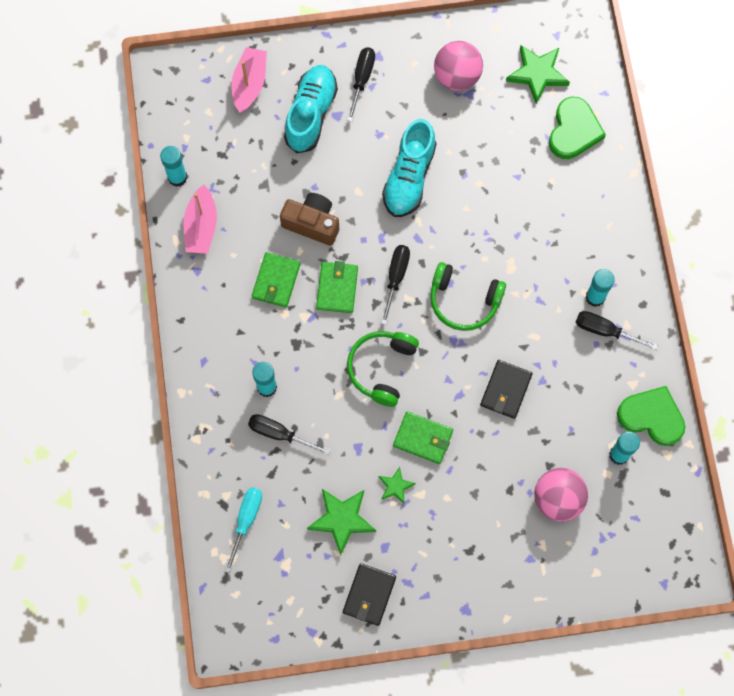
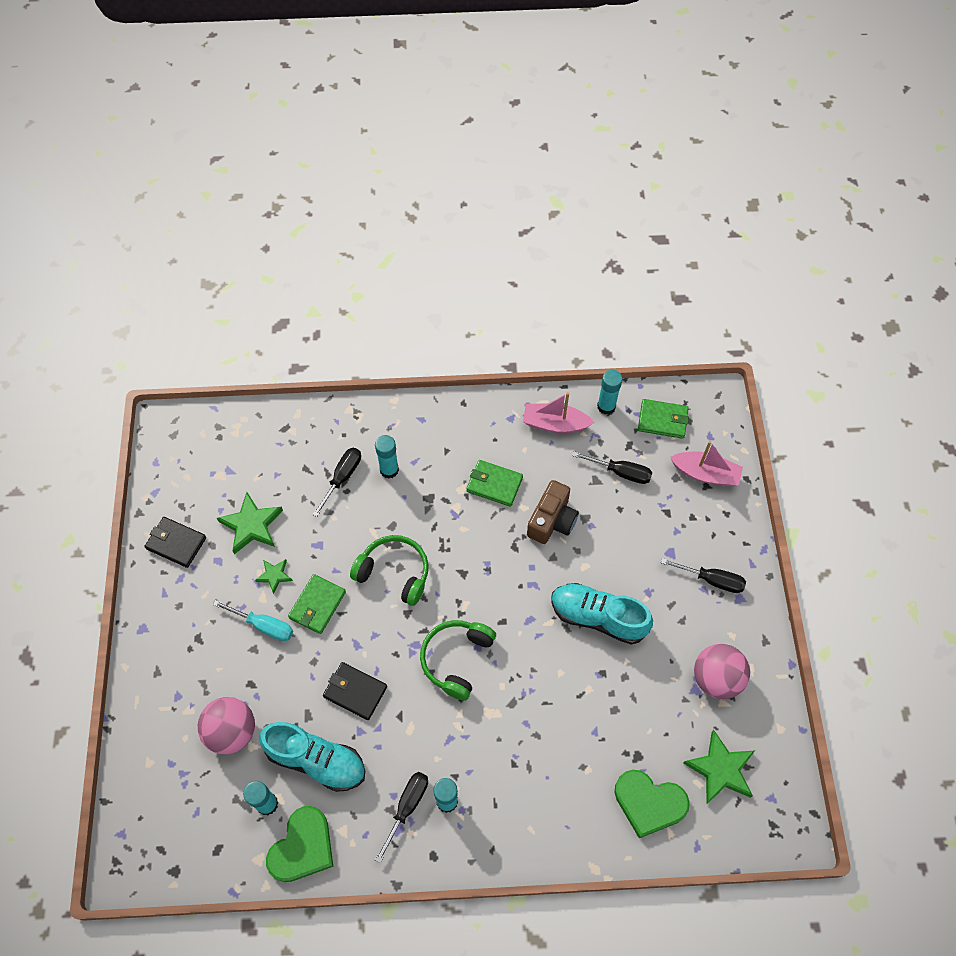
camera: 95 degrees right, 10 degrees down
turquoise screwdriver [224,487,262,573] -> turquoise screwdriver moved to [213,600,293,641]
turquoise shoe [284,65,338,153] -> turquoise shoe moved to [259,722,365,792]
green wallet [316,261,358,313] -> green wallet moved to [638,399,689,439]
black screwdriver [381,245,410,325] -> black screwdriver moved to [572,452,652,484]

